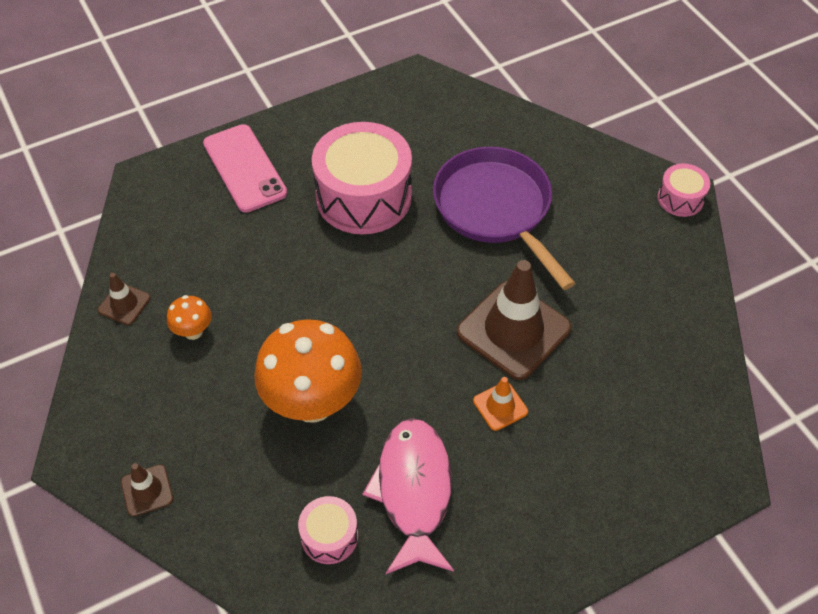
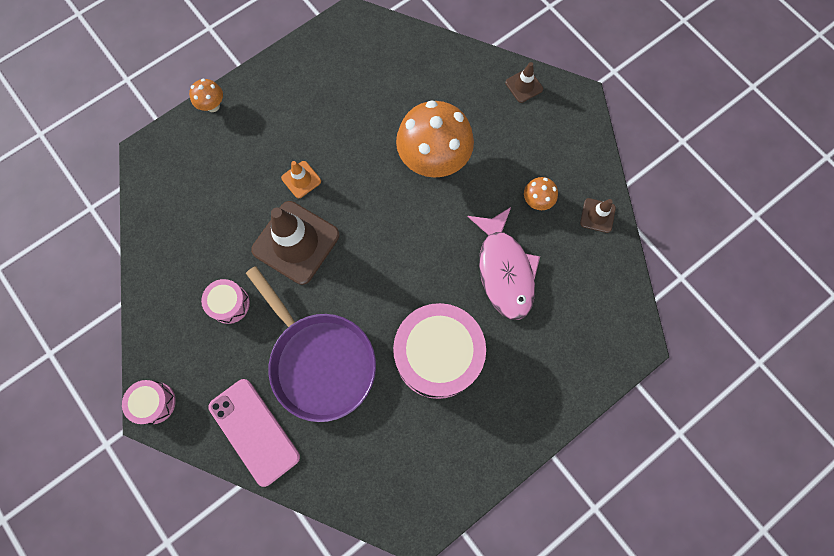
camera: 170 degrees right, 20 degrees up
pink phone [203,124,287,213] -> pink phone moved to [208,379,300,487]
pink drum [298,496,358,564] -> pink drum moved to [201,279,250,324]
pink fish [363,418,454,574] -> pink fish moved to [468,207,540,320]
none -> orange mushroom [189,79,223,112]

